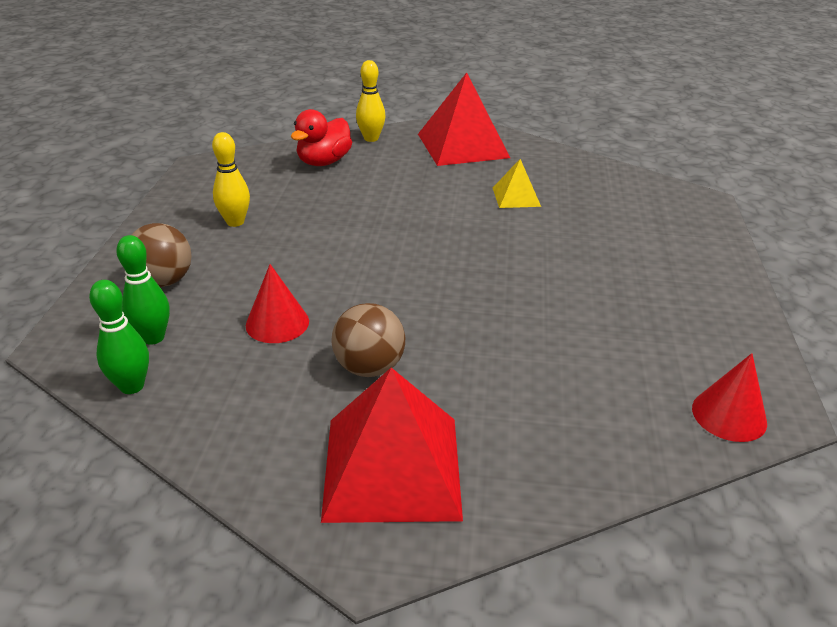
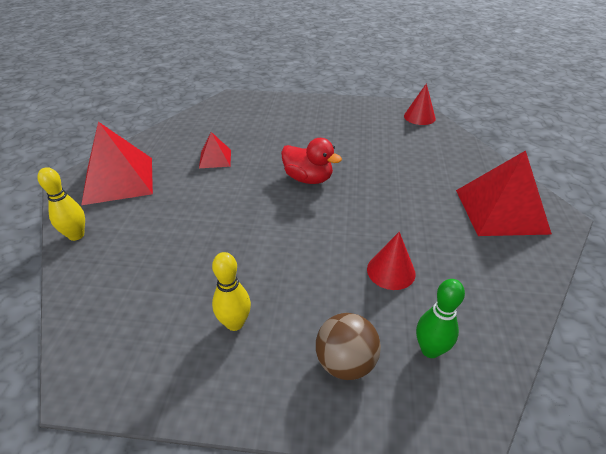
camera: 90 degrees left, 5 degrees up
green bowling pin [89,280,149,394] -> none
red duck [291,109,352,166] -> red duck moved to [281,138,342,184]
brown ball [332,303,405,377] -> none
yellow pyramid [493,159,541,208] -> red pyramid [199,132,231,168]

